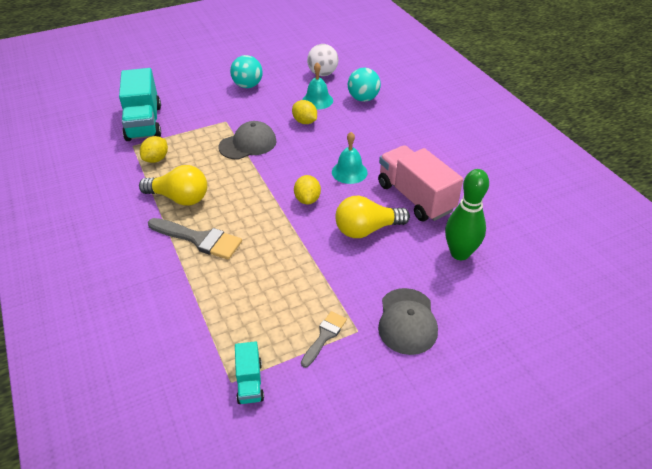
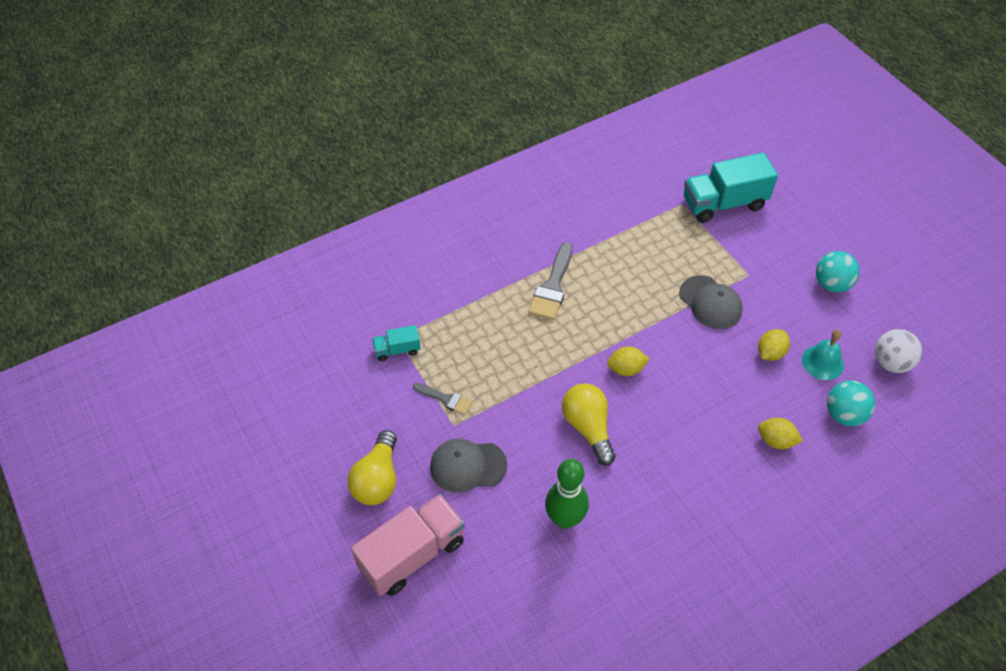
camera: 85 degrees right, 10 degrees up
yellow light bulb [139,165,207,206] -> yellow light bulb moved to [348,430,397,505]
yellow lemon [140,136,168,163] -> yellow lemon moved to [758,418,803,449]
turquoise bell [332,132,368,184] -> none
pink truck [378,145,463,221] -> pink truck moved to [351,494,465,596]

